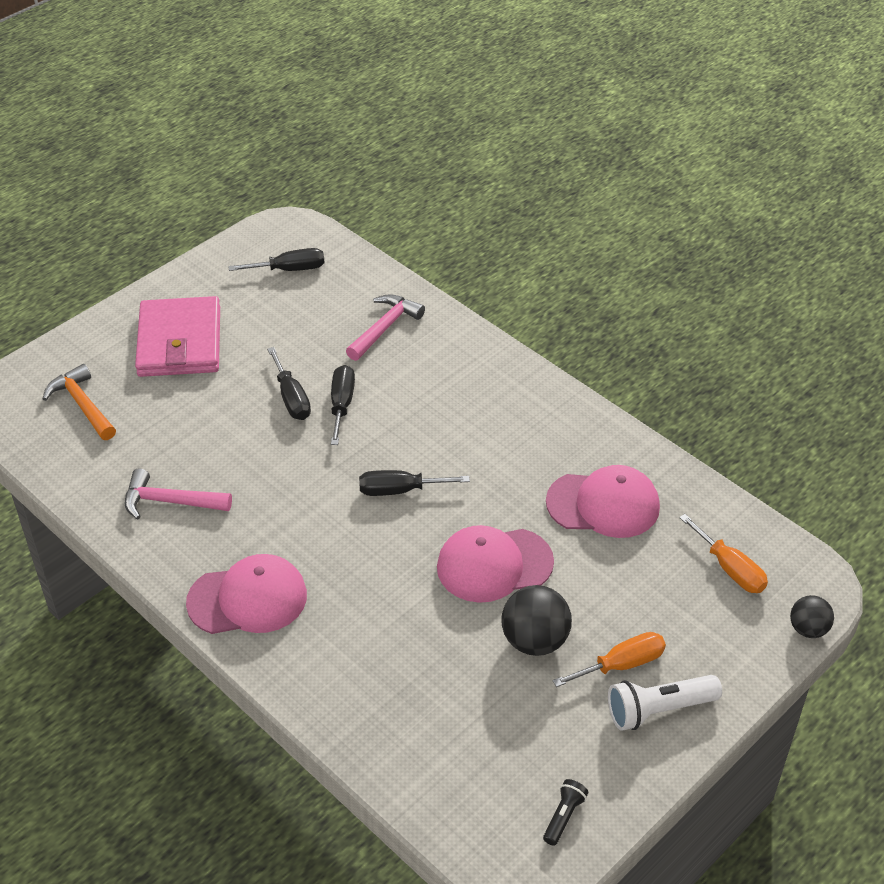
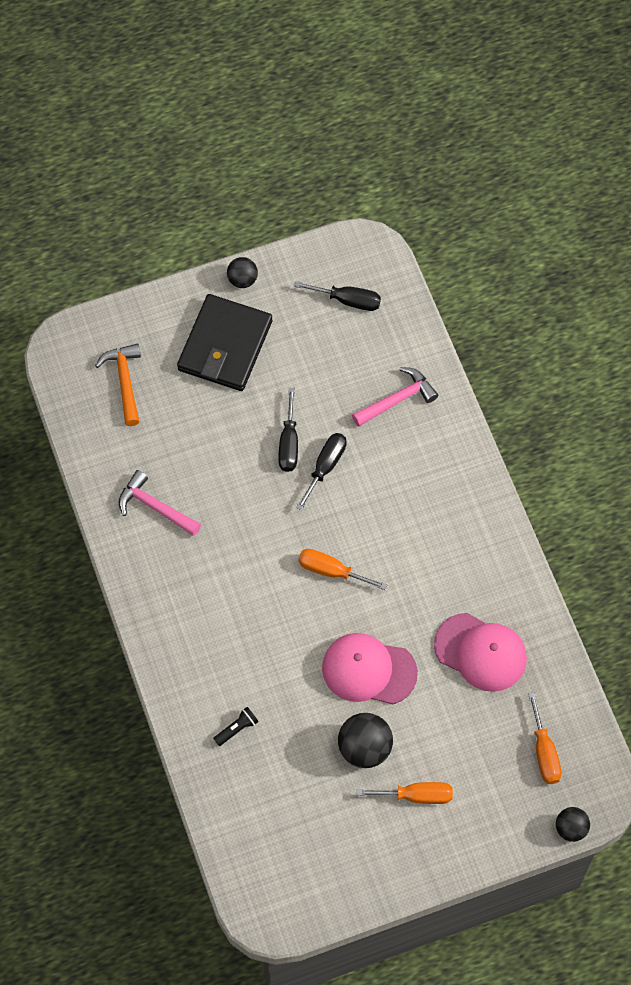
camera: 25 degrees right, 20 degrees up
pink wallet [135,296,220,377] -> black wallet [177,294,272,391]
pink cap [186,554,307,634] -> none
black screwdriver [359,470,470,496] -> orange screwdriver [298,549,387,590]
black flashlight [543,779,589,846] -> black flashlight moved to [213,707,259,746]
white flashlight [608,675,722,731] -> none
none -> black ball [227,257,258,288]

